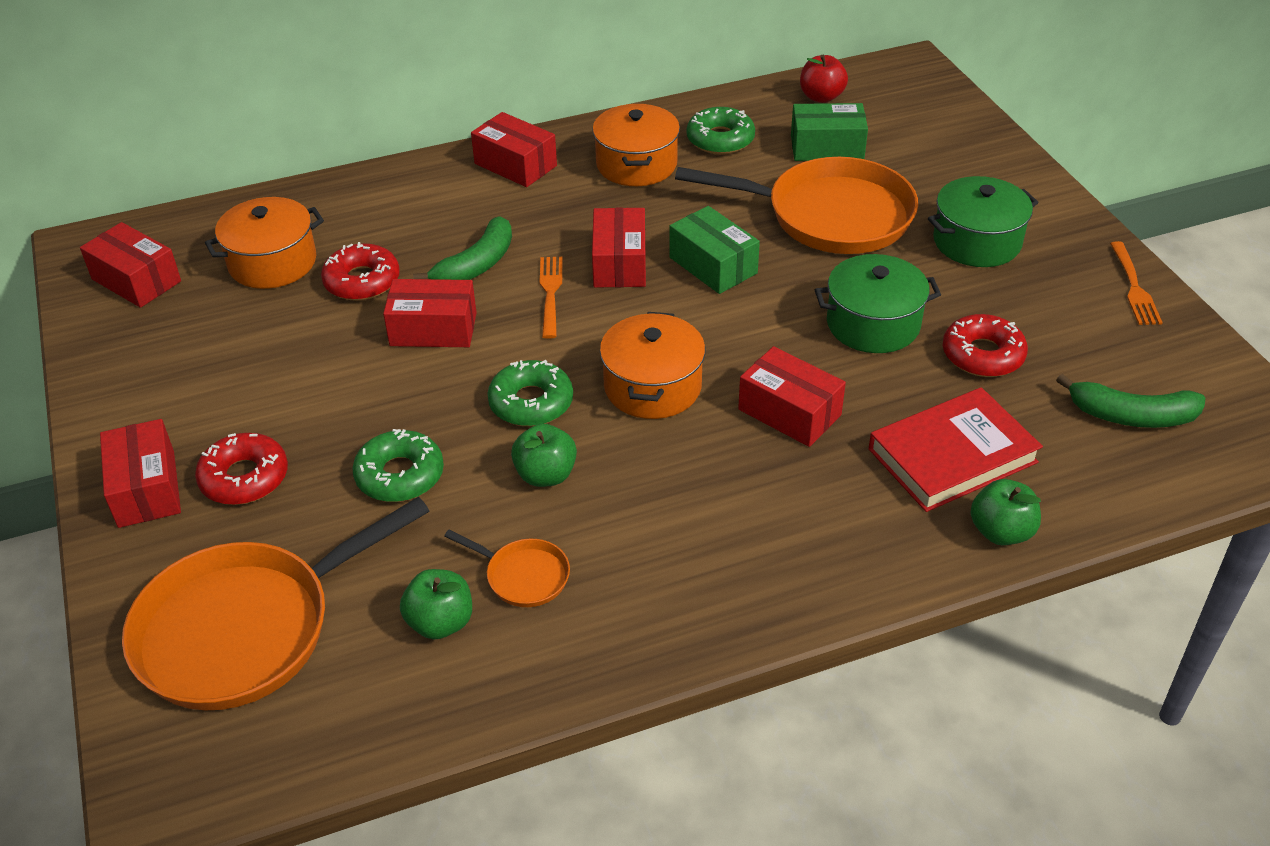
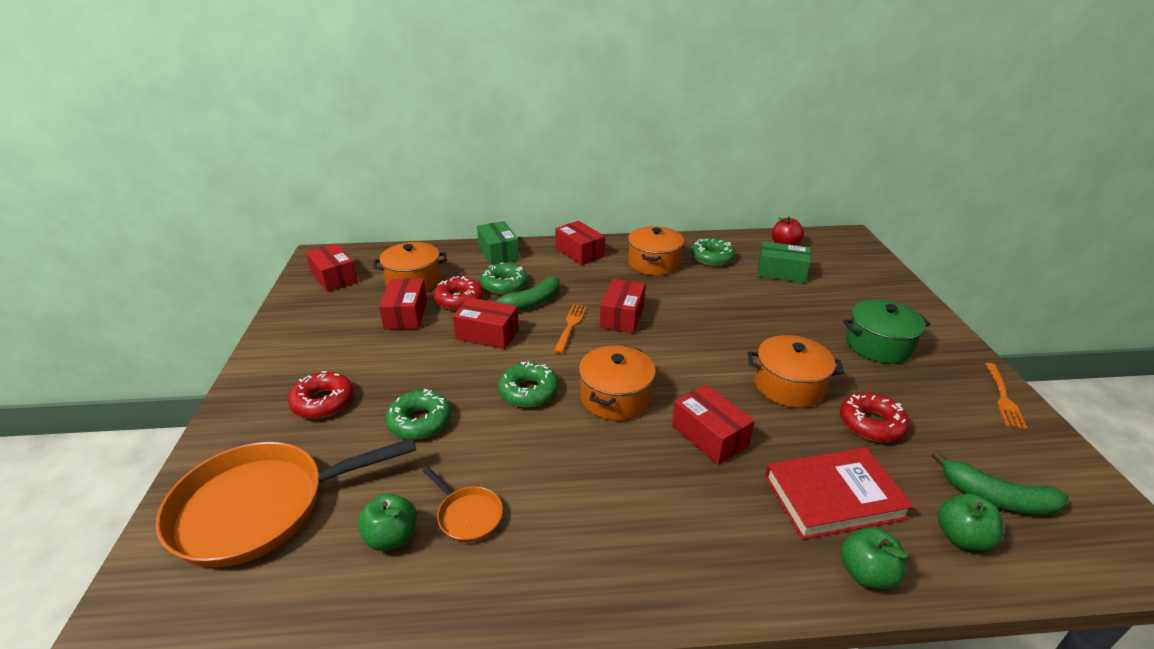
camera: 15 degrees right, 10 degrees down
red box [100,419,181,528] -> red box moved to [379,279,427,330]
green apple [511,424,577,487] -> green apple moved to [938,494,1003,551]
green box [669,206,760,294] -> green box moved to [477,221,519,265]
orange pan [675,157,918,254] -> none
green pot [815,254,941,353] -> orange pot [748,335,844,408]
none -> green donut [480,262,528,295]

